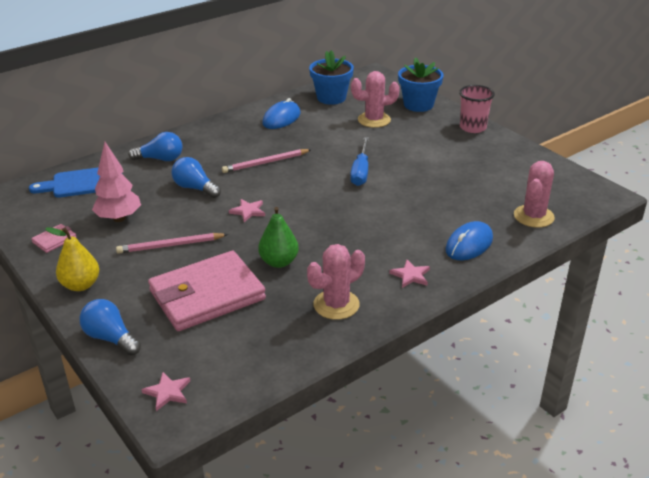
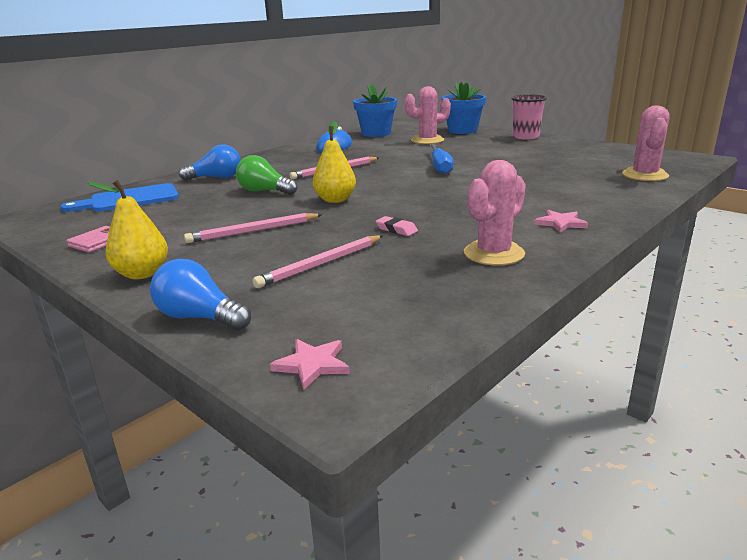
camera: 10 degrees left, 10 degrees down
pink tree [92,142,141,222] -> none
pink wallet [148,251,266,331] -> pink pencil [252,235,383,288]
blue light bulb [171,157,221,198] -> green light bulb [236,155,298,195]
pink star [229,199,265,222] -> yellow pear [313,121,356,203]
green pear [258,207,299,268] -> pink eraser [375,216,418,236]
blue mouse [445,221,493,260] -> none

